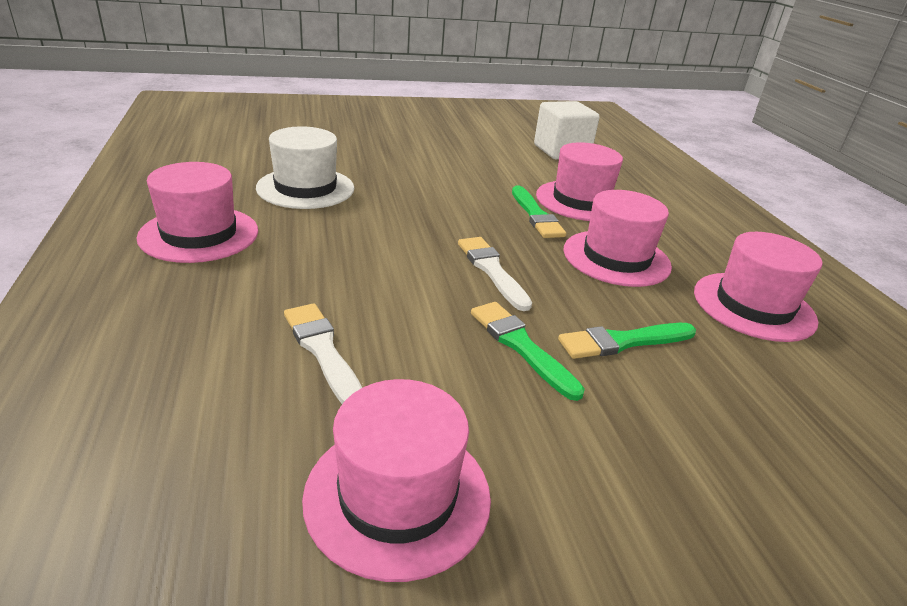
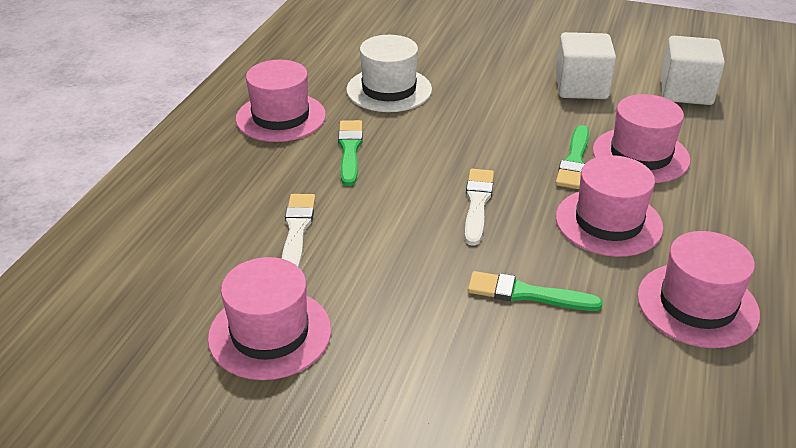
camera: 35 degrees right, 5 degrees up
green brush [471,302,585,401] -> green brush moved to [338,120,363,186]
none -> white cube [556,32,616,99]

